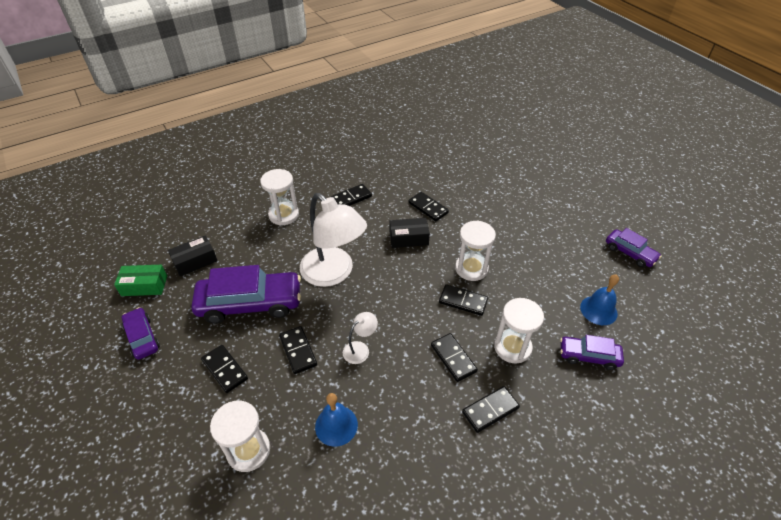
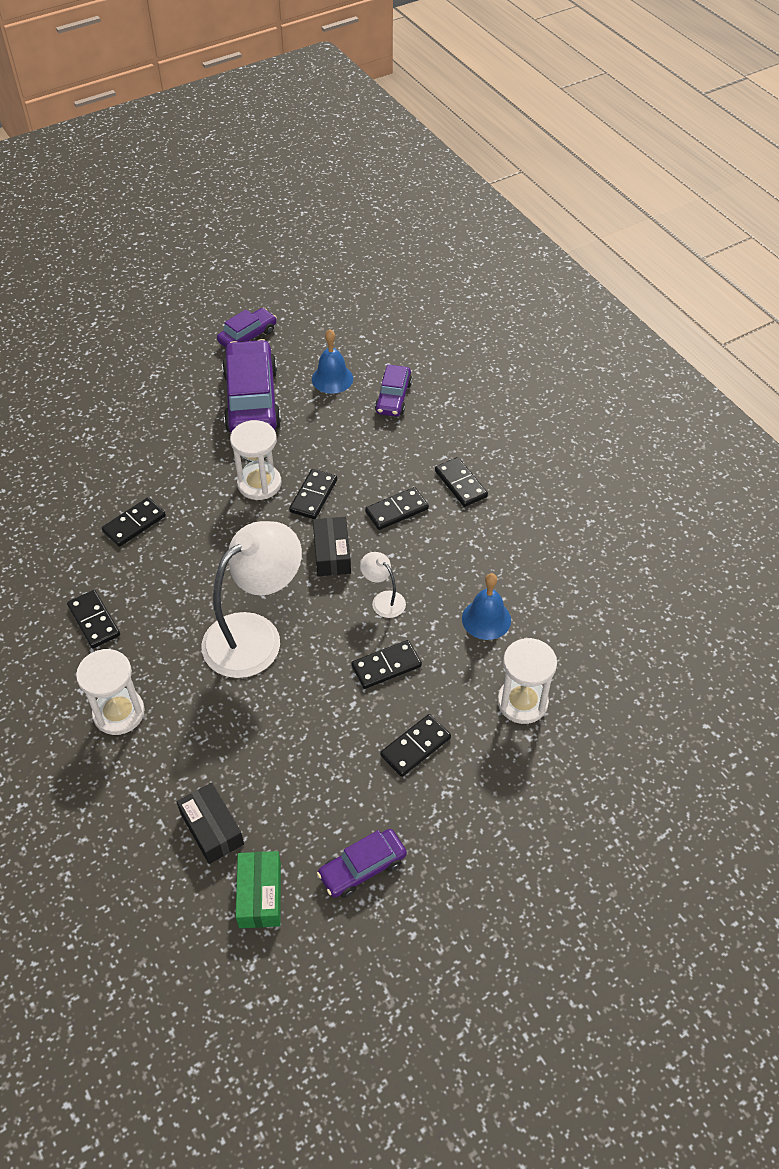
camera: 90 degrees left, 5 degrees up
purple car [191,265,301,324] -> purple car moved to [222,339,281,433]
black box [390,218,430,248] -> black box moved to [313,517,351,576]
white hourglass [494,298,544,363] -> none

